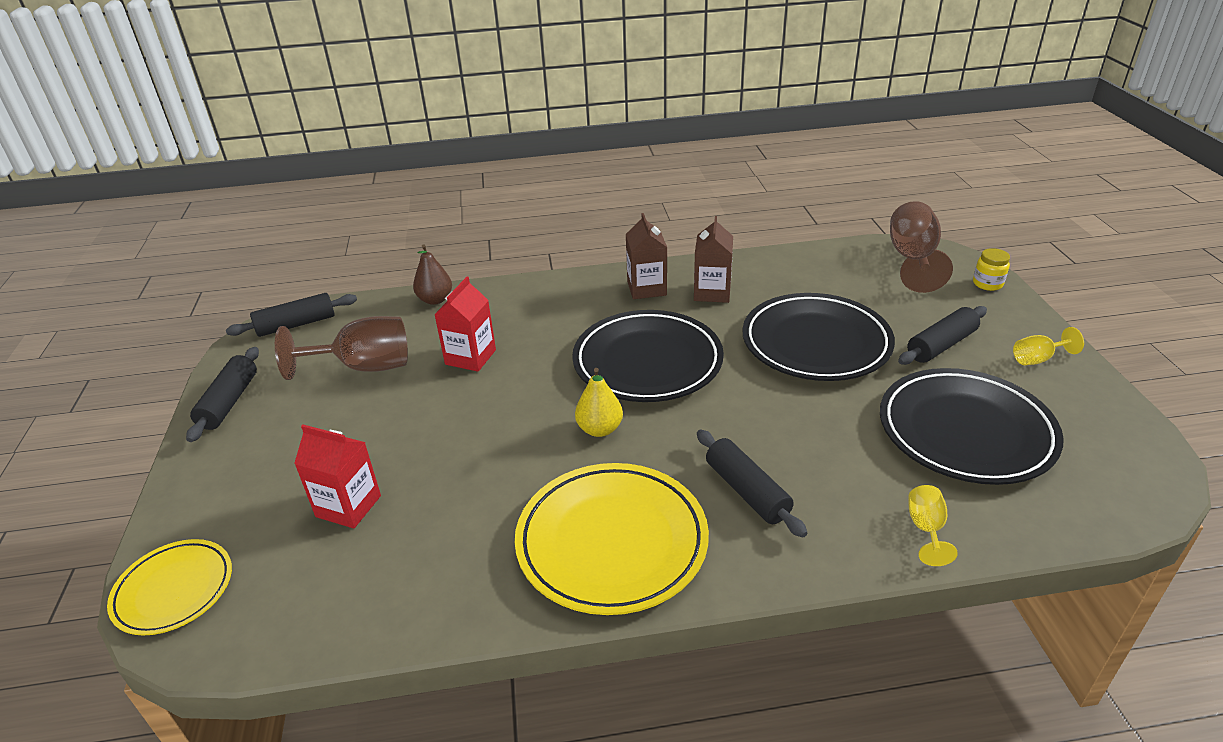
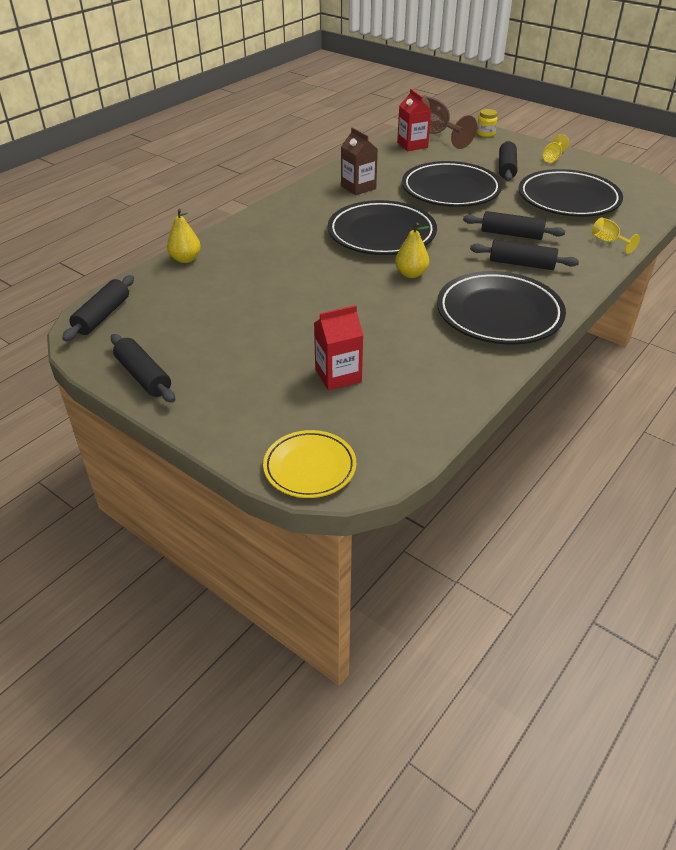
camera: 45 degrees left, 5 degrees up
brown goblet [275,316,408,380] -> none
brown pear [413,244,452,305] -> yellow pear [167,209,201,263]
red carton [434,277,496,372] -> red carton moved to [397,89,431,151]
yellow plate [515,463,709,615] -> black plate [437,271,566,344]
brown carton [626,213,667,299] -> none
none -> black rolling pin [463,211,565,240]

